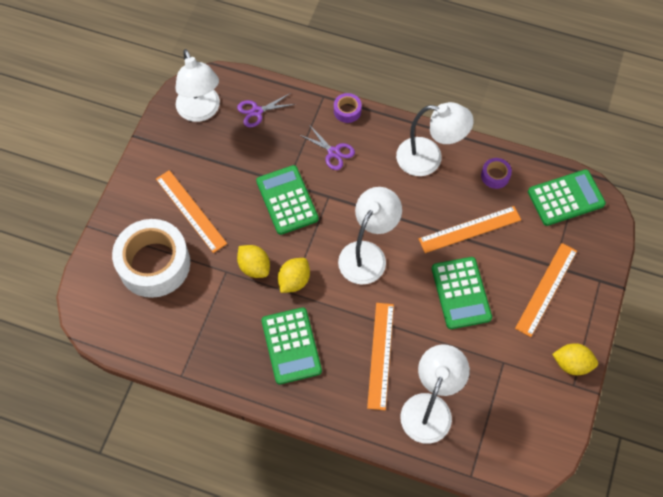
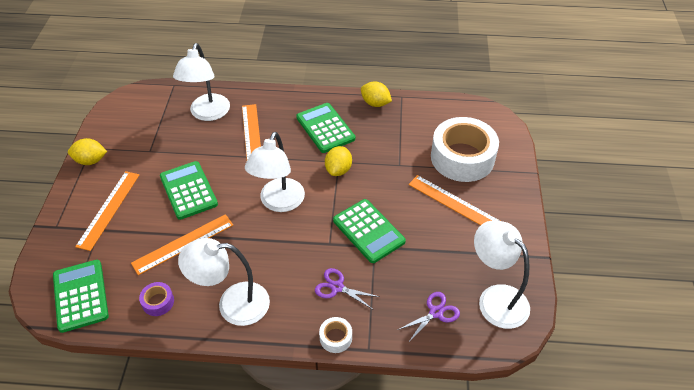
camera: 165 degrees right, 15 degrees down
yellow lemon [237,245,270,278] -> yellow lemon moved to [361,81,392,107]
purple tape [334,93,362,123] -> white tape [319,317,352,353]
green calculator [528,169,606,226] -> green calculator turned 105 degrees clockwise [53,260,109,333]

